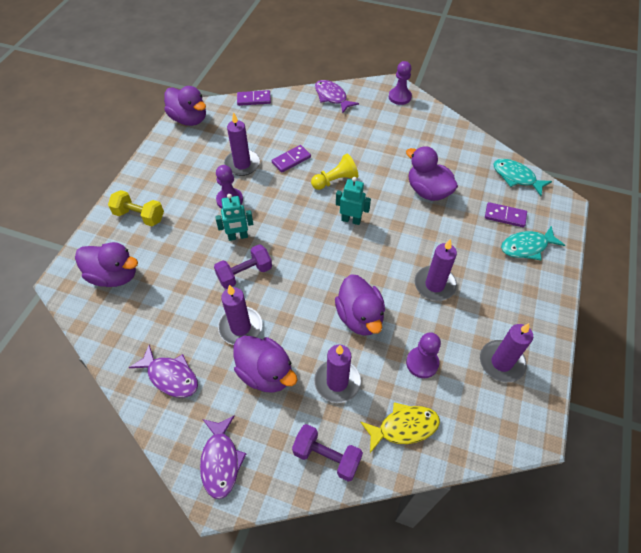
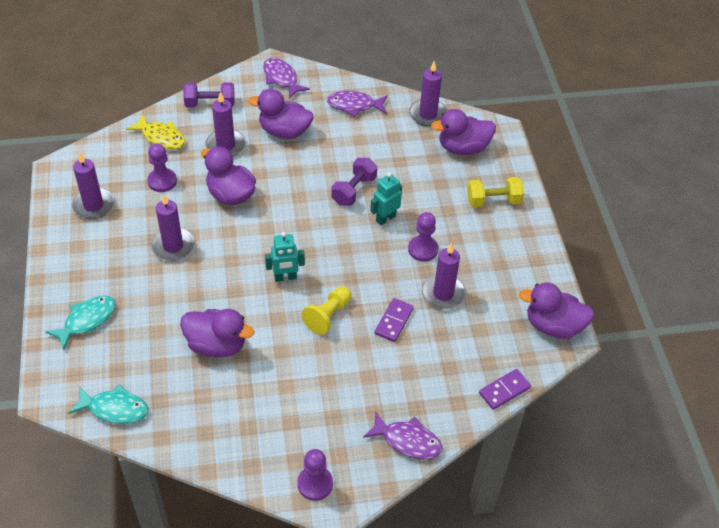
camera: 150 degrees right, 5 degrees down
purple candle [218,285,262,345] -> purple candle moved to [409,61,447,126]
yellow fish [360,402,440,453] -> yellow fish turned 105 degrees counterclockwise [126,114,185,150]
purple domino [485,202,527,227] -> none

